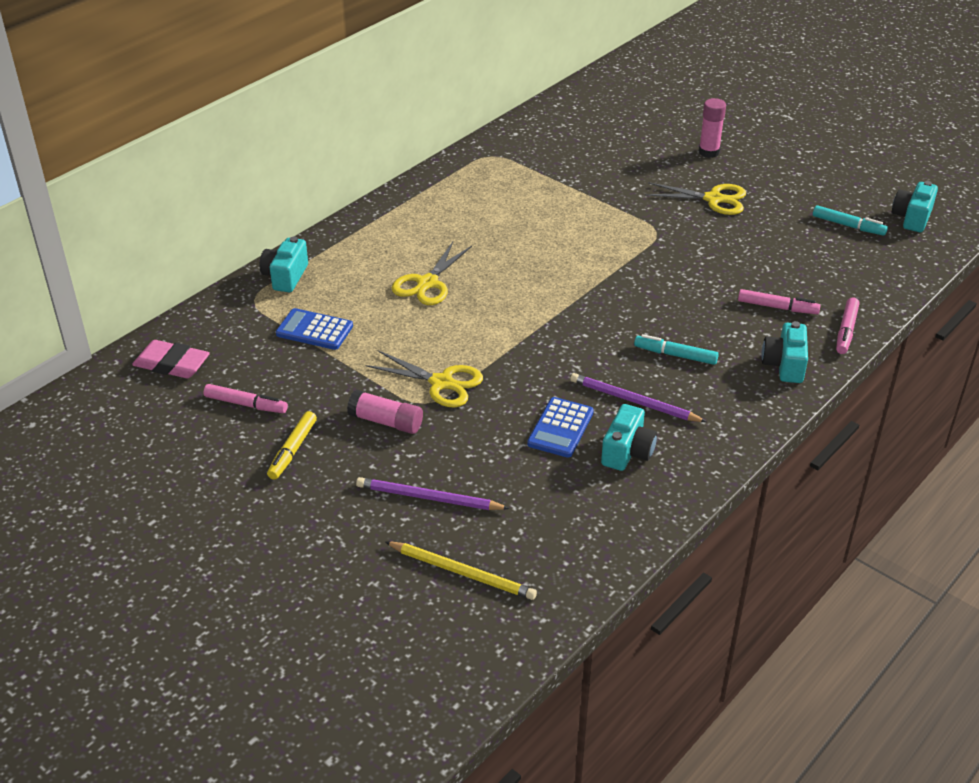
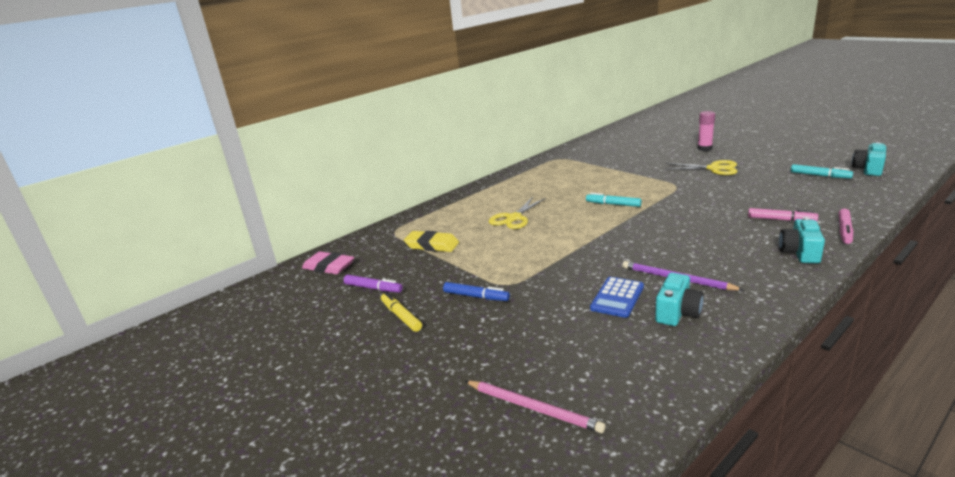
camera: 10 degrees right, 15 degrees down
pink marker [203,384,288,413] -> purple marker [344,275,403,293]
turquoise camera [260,236,308,292] -> none
yellow marker [267,411,317,480] -> yellow marker turned 120 degrees clockwise [381,292,422,332]
blue calculator [276,308,353,350] -> yellow eraser [404,231,459,252]
pink glue stick [347,389,423,434] -> blue marker [443,282,510,301]
purple pencil [356,477,510,510] -> none
yellow scissors [365,350,483,408] -> none
yellow pencil [385,541,537,600] -> pink pencil [465,381,605,433]
turquoise marker [634,334,719,365] -> turquoise marker moved to [586,193,642,207]

